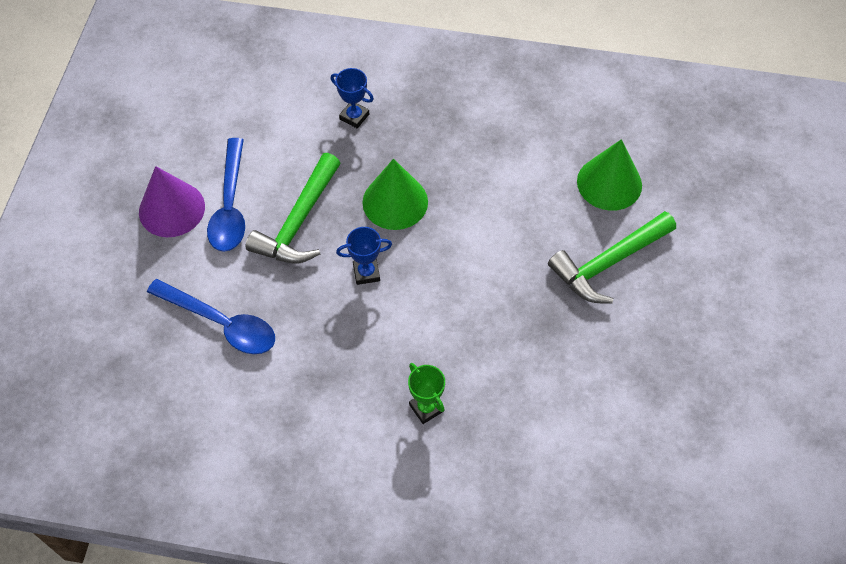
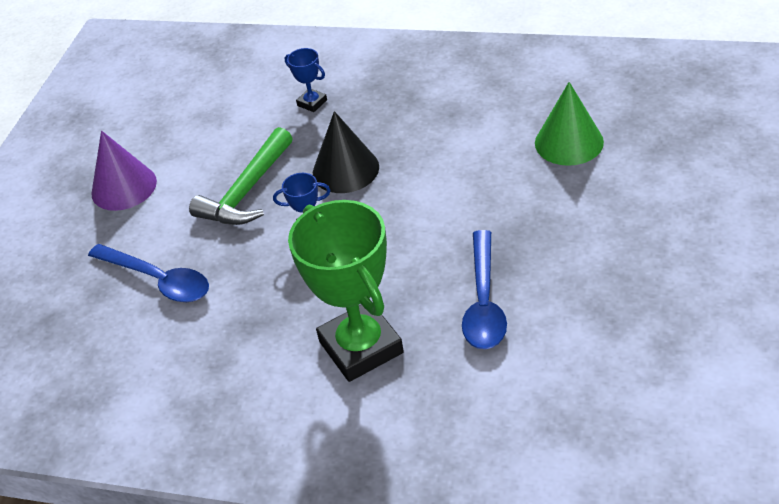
camera: 10 degrees right, 15 degrees down
blue spoon [207,138,245,252] -> blue spoon moved to [462,230,507,349]
green cone [362,159,428,230] -> black cone [313,111,379,193]
green trophy [408,363,445,424] -> green trophy [288,200,404,382], size x2.30
green hammer [548,211,676,304] -> none

